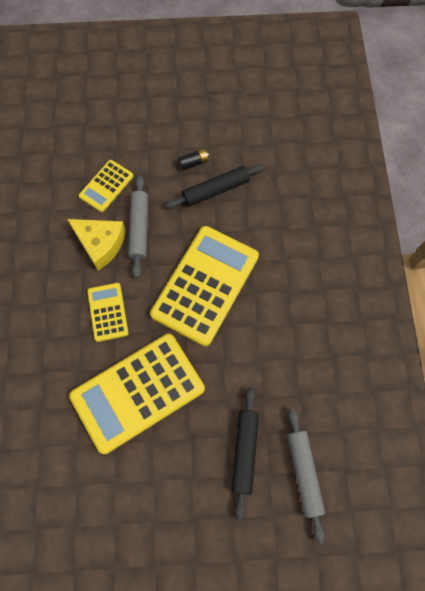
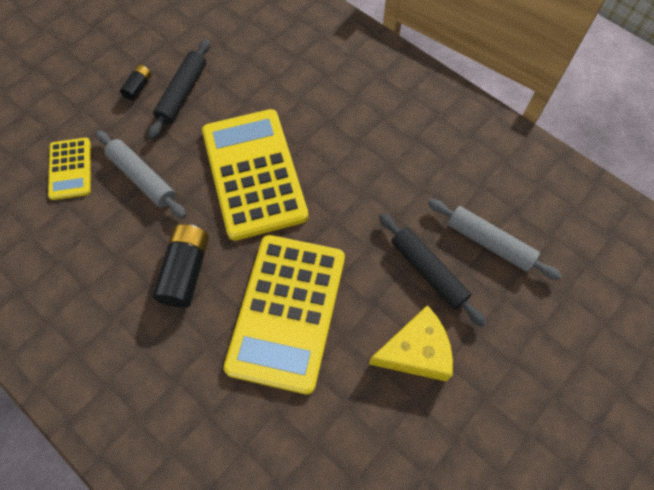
camera: 45 degrees left, 5 degrees down
yellow cheese [67,219,126,270] -> yellow cheese moved to [369,305,453,381]
yellow calculator [87,283,129,342] -> black battery [153,224,209,308]

